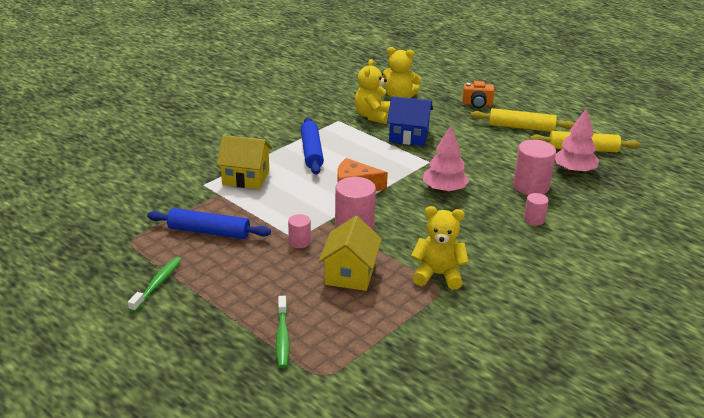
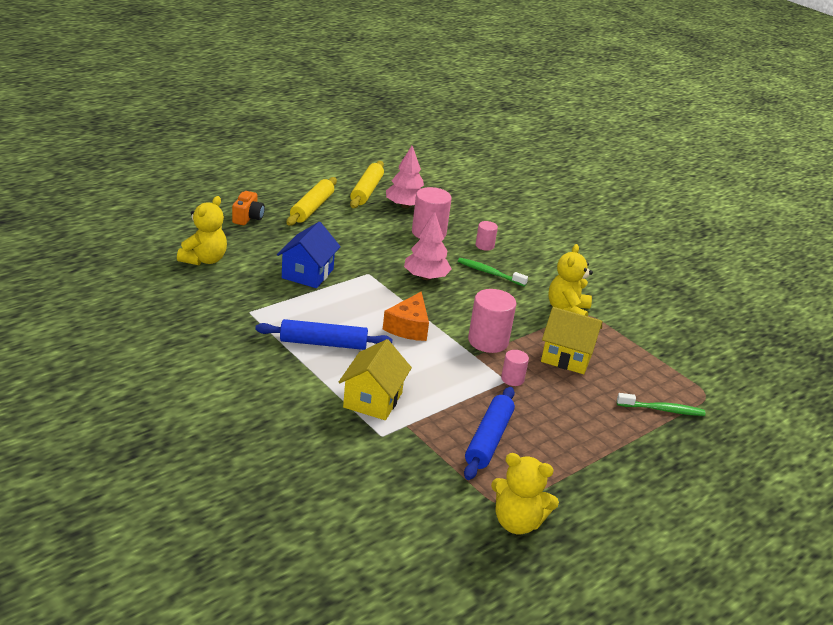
camera: 85 degrees left, 0 degrees up
green toothbrush [128,257,182,312] -> green toothbrush moved to [458,258,528,287]
yellow teddy bear [355,59,390,124] -> yellow teddy bear moved to [491,453,559,534]

